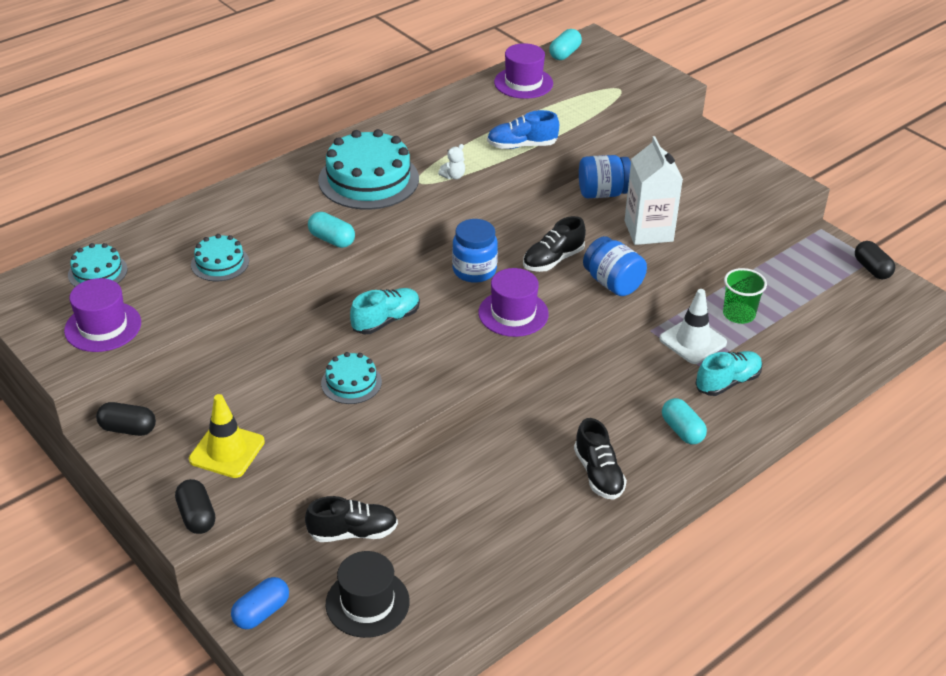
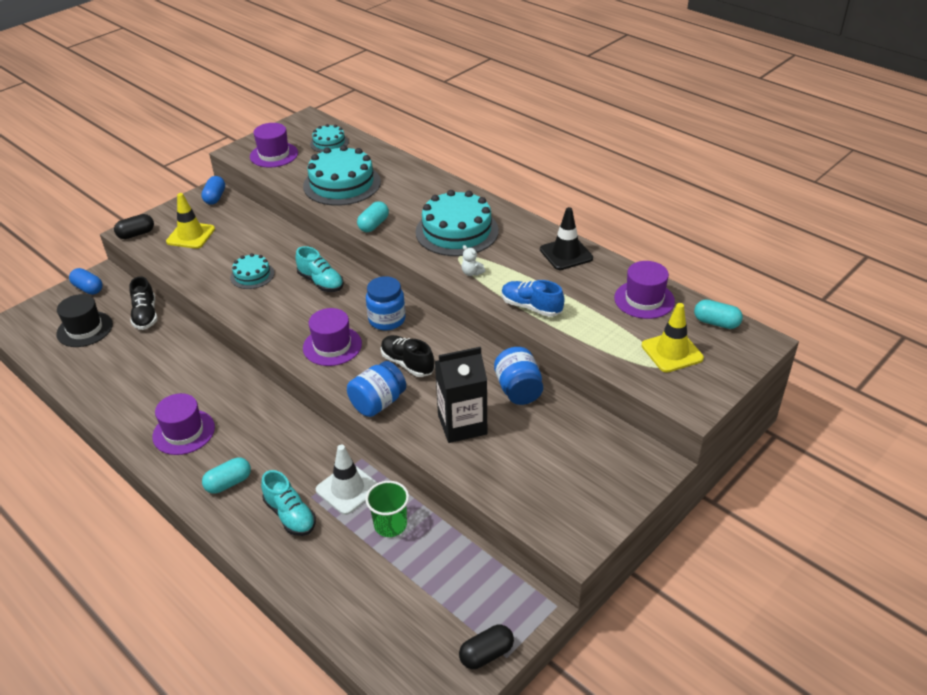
camera: 85 degrees right, 0 degrees up
black capsule [96,402,156,436] -> blue capsule [201,176,225,205]
turquoise cake [191,234,249,281] -> turquoise cake [303,145,381,206], size x1.89
blue shoe [487,110,559,149] -> blue shoe turned 45 degrees counterclockwise [501,280,564,317]
black shoe [574,418,627,500] -> purple hat [152,393,215,455]
white carton [624,136,683,245] -> black carton [435,347,487,443]
none -> black traffic cone [540,207,593,270]
none -> yellow traffic cone [642,303,704,372]

